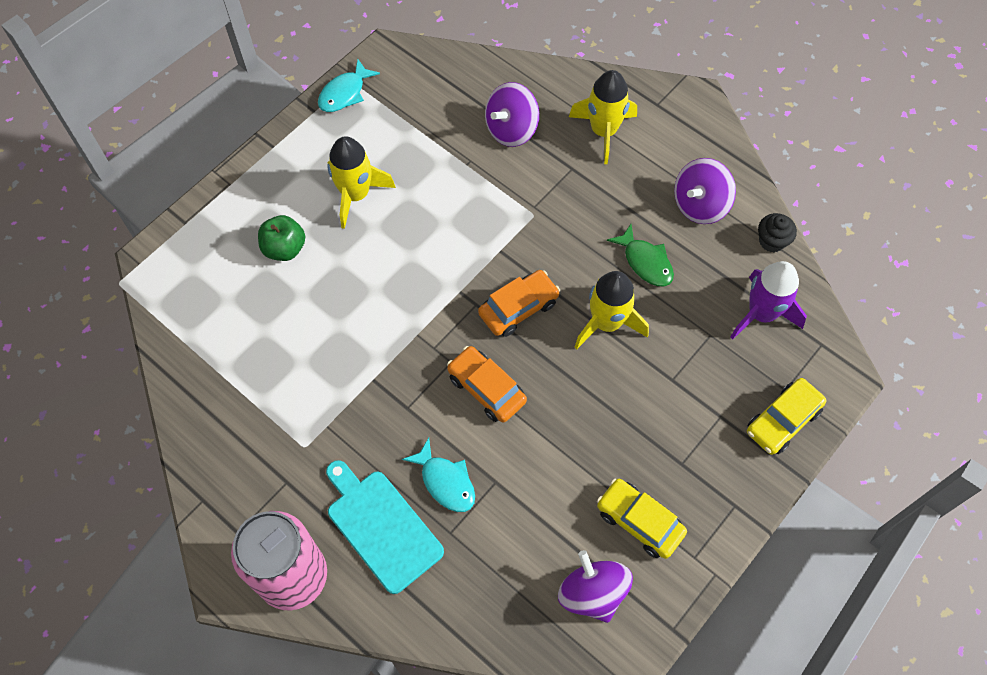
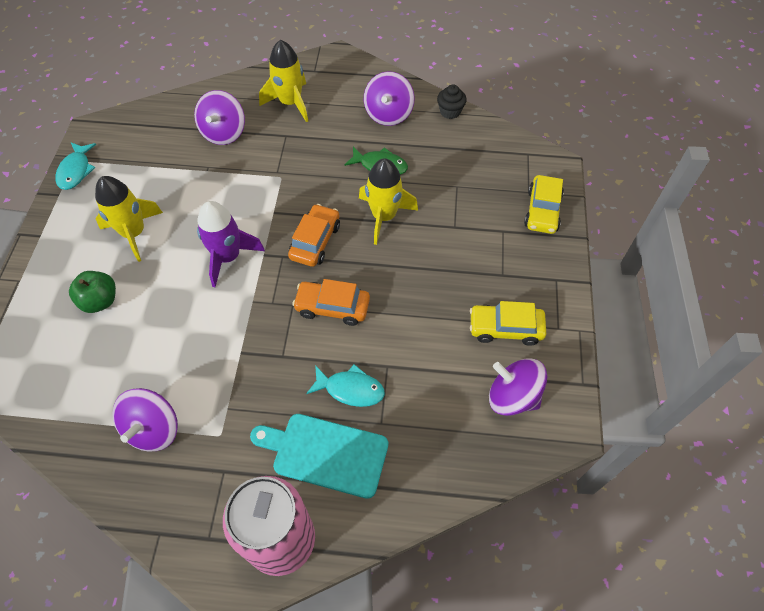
camera: 35 degrees left, 5 degrees down
purple rocket [730,261,807,339] -> purple rocket moved to [197,201,265,287]
none -> purple spinning top [112,388,178,452]

